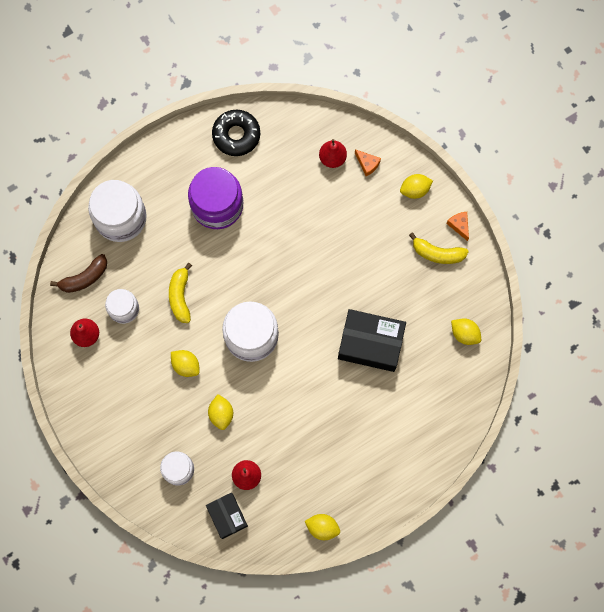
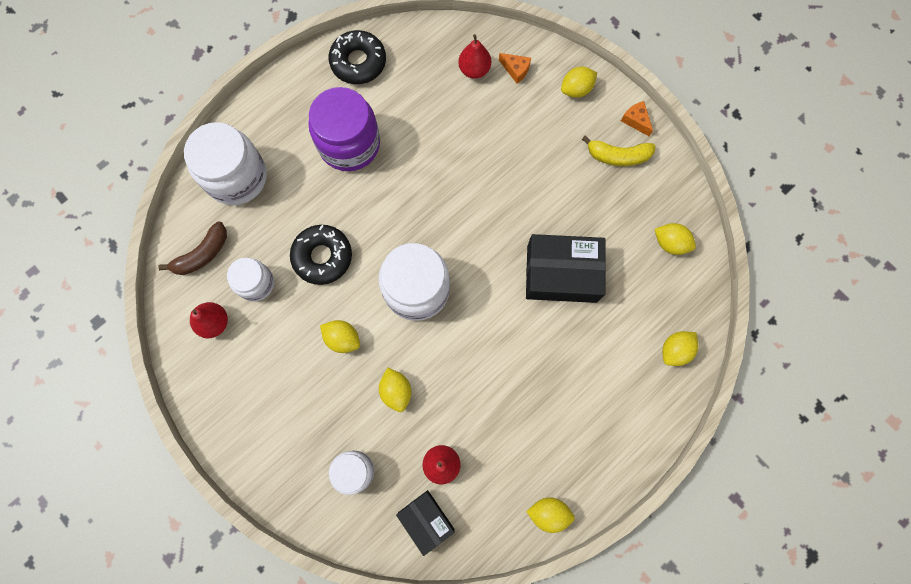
camera: 10 degrees left, 0 degrees up
yellow banana [169,263,192,323] -> black donut [290,225,352,285]
none -> yellow lemon [662,331,699,366]

